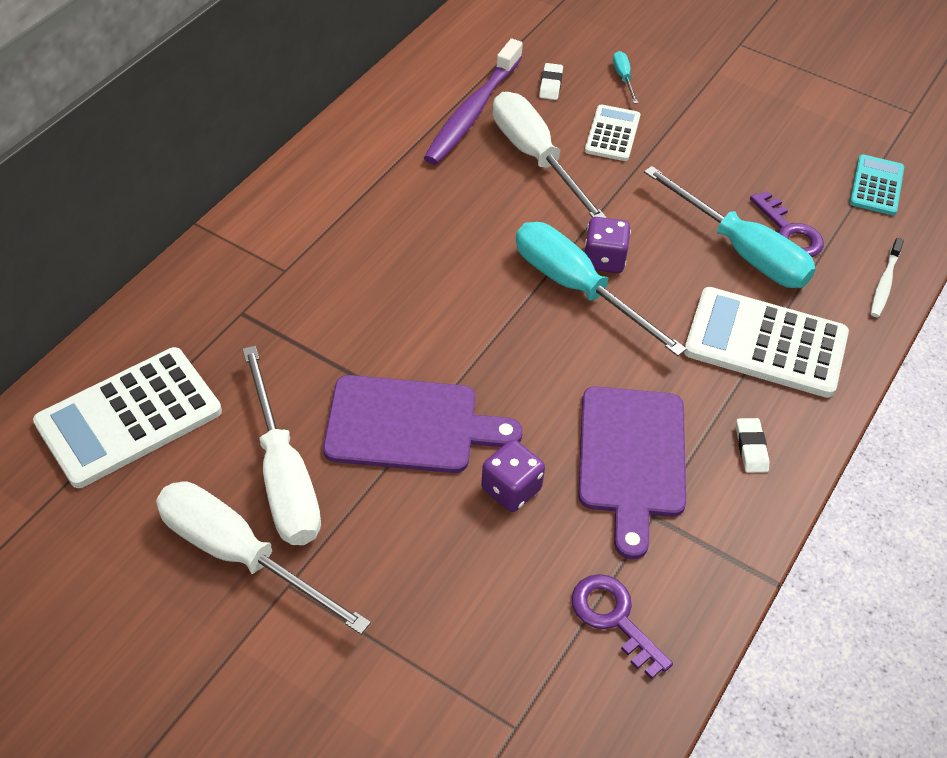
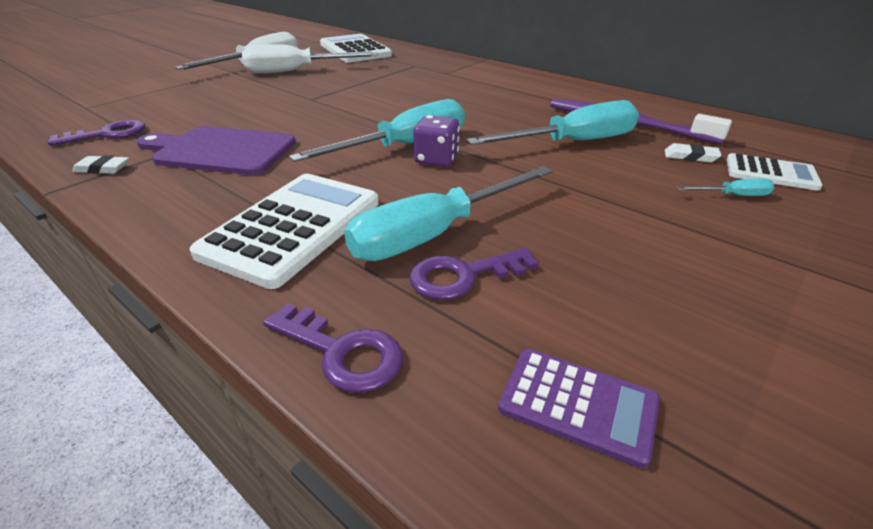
camera: 100 degrees right, 15 degrees down
purple cutting board [323,375,523,473] -> none
purple dice [481,440,545,512] -> none
white screwdriver [493,92,607,218] -> turquoise screwdriver [466,100,639,145]
white calculator [585,104,640,161] -> white calculator moved to [727,153,823,191]
white eraser [736,418,769,473] -> white eraser moved to [72,155,129,174]
turquoise calculator [850,154,904,215] -> purple calculator [498,349,660,469]
white toothbrush [871,238,904,317] -> purple key [263,303,403,393]

